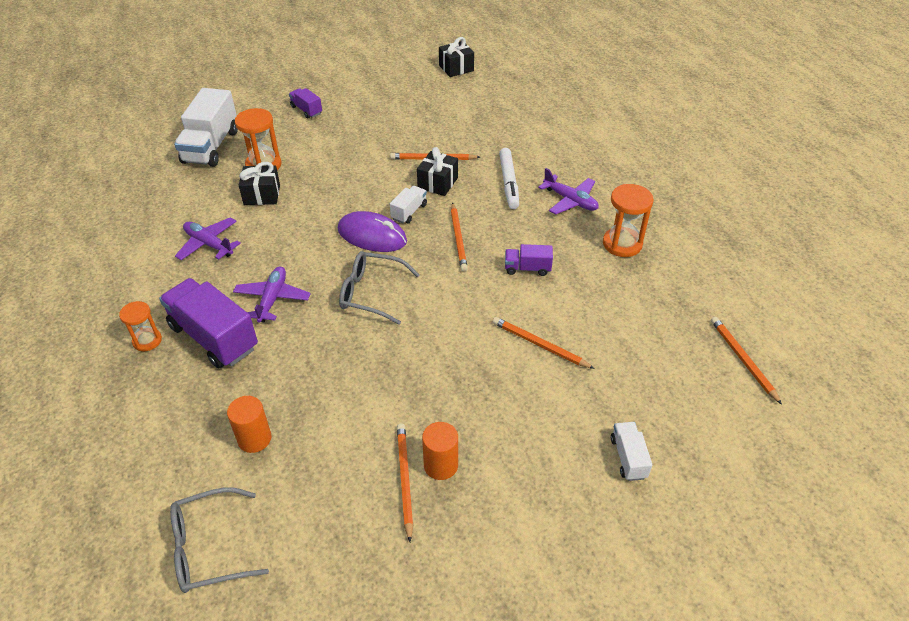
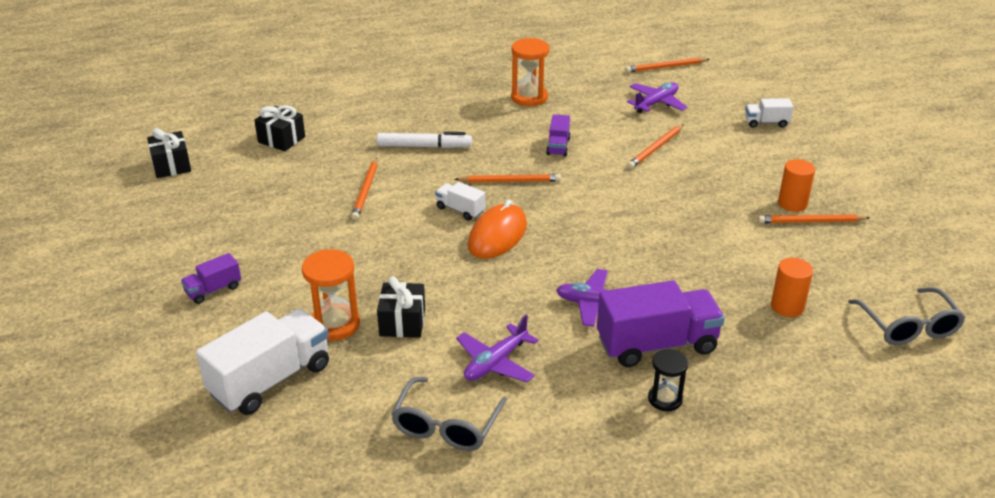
camera: 85 degrees left, 10 degrees down
orange hourglass [119,301,162,351] -> black hourglass [648,349,688,411]
purple truck [159,278,258,368] -> purple truck turned 150 degrees counterclockwise [597,280,725,367]
white truck [174,88,238,167] -> white truck turned 60 degrees counterclockwise [196,308,329,415]
purple mouse [338,211,407,252] -> orange mouse [468,200,527,259]
grey glasses [339,251,419,325] -> grey glasses moved to [391,377,507,451]
black gift [417,147,458,196] -> black gift moved to [254,105,305,151]
purple plane [538,168,599,215] -> purple plane moved to [627,82,687,113]

